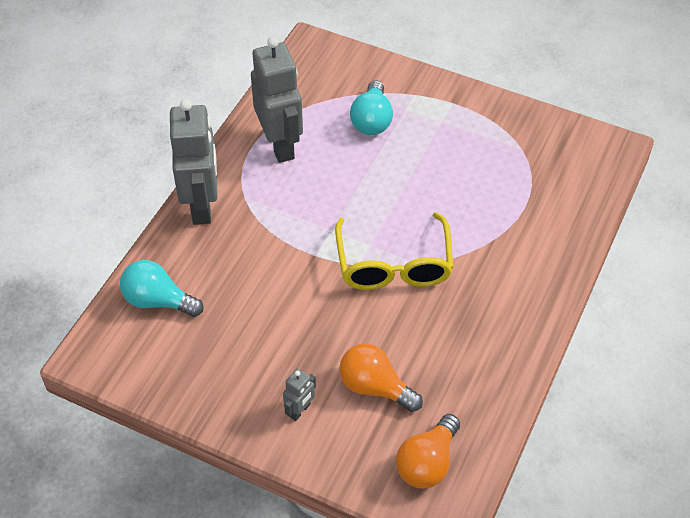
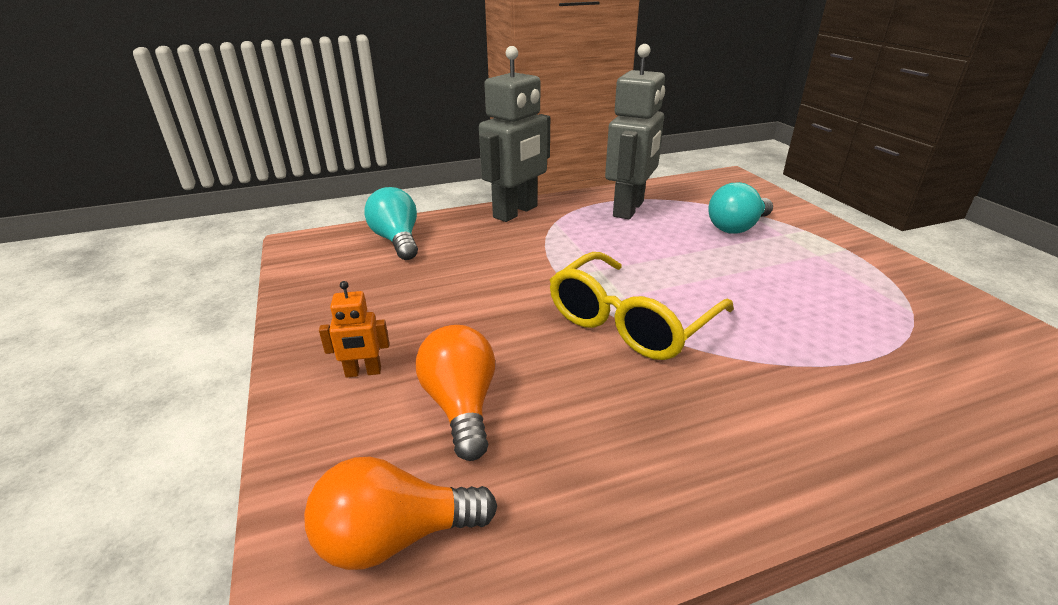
camera: 45 degrees right, 20 degrees down
grey robot [283,369,316,421] -> orange robot [319,281,389,378]

